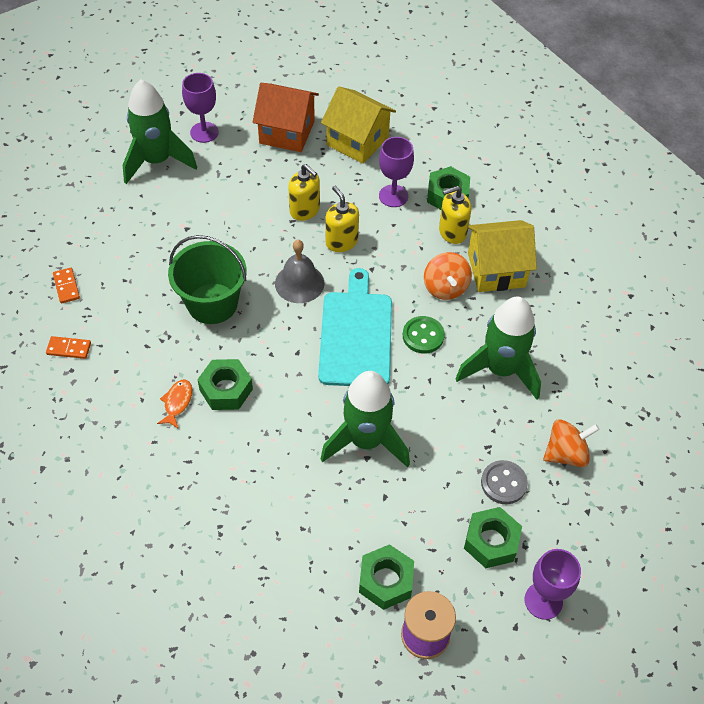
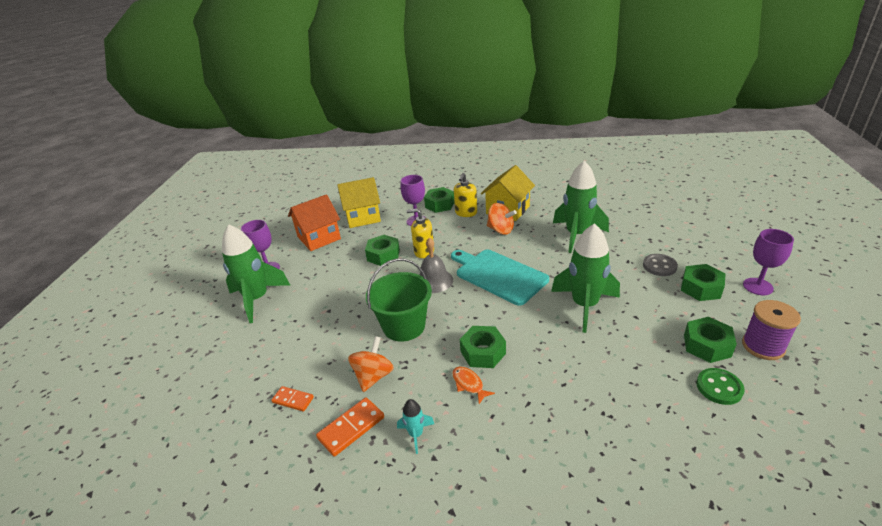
camera: 45 degrees left, 20 degrees down
orange domino [46,336,91,359] -> orange domino [316,397,384,457], size x1.54
yellow soap dispenser [288,164,320,221] -> green nut [365,235,400,266]
green button [403,316,445,354] -> green button moved to [696,368,745,405]
orange spinning top [543,419,600,467] -> orange spinning top moved to [348,336,394,392]
none -> turquoise rocket [397,399,434,454]

